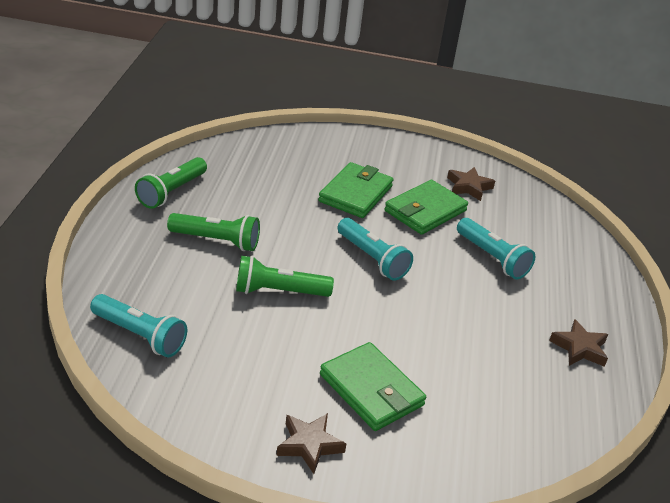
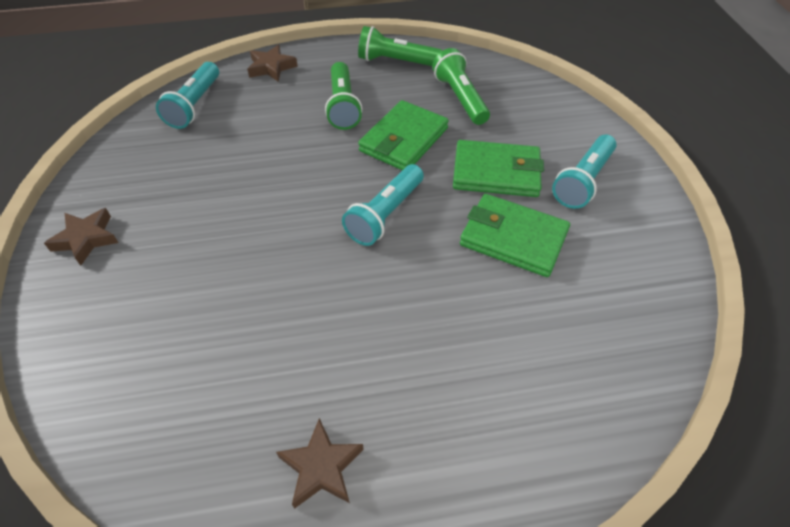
camera: 75 degrees right, 15 degrees up
green flashlight [236,256,334,297] -> green flashlight moved to [432,48,490,125]
green wallet [320,342,426,431] -> green wallet moved to [358,100,449,170]
brown star [447,167,495,201] -> brown star moved to [247,45,298,82]
turquoise flashlight [457,218,535,279] -> turquoise flashlight moved to [552,135,617,209]

